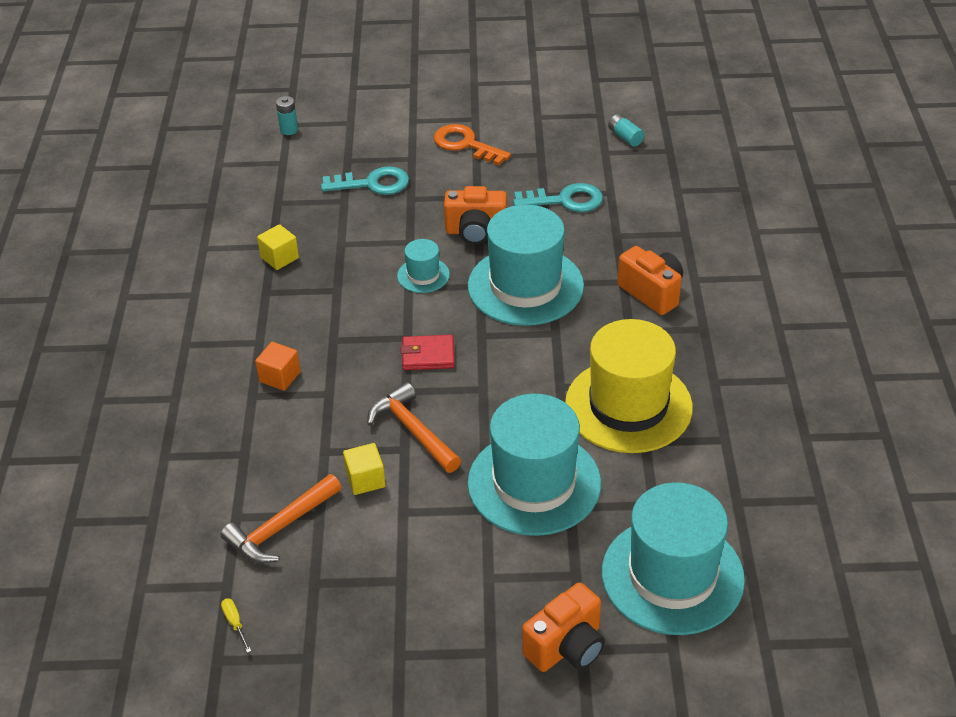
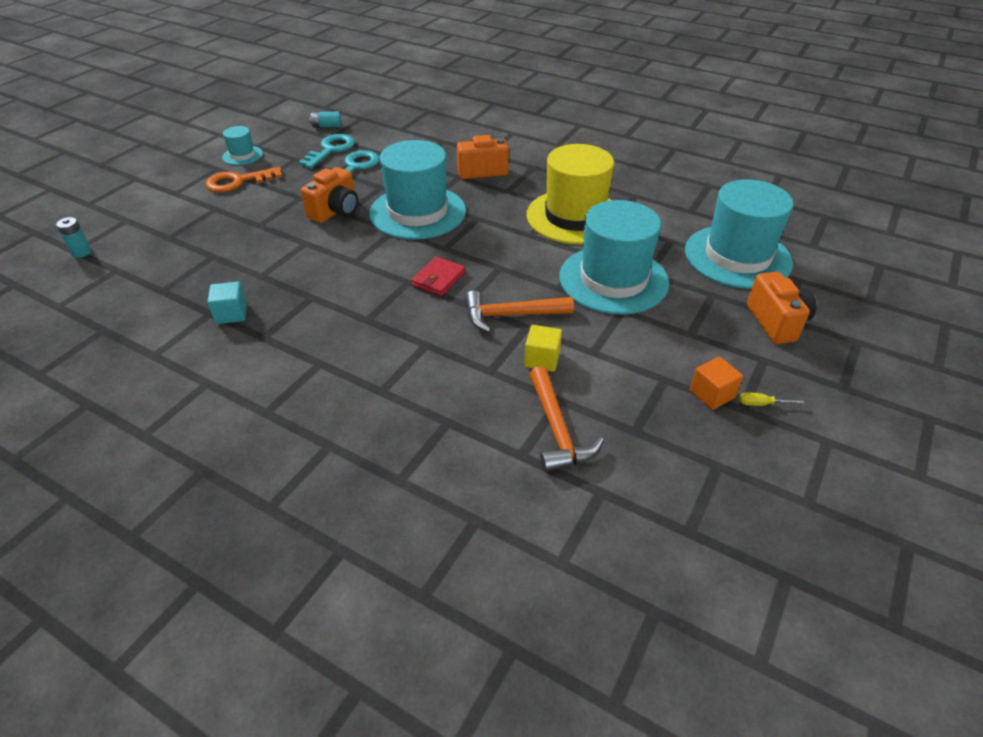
camera: 60 degrees left, 0 degrees up
yellow screwdriver [221,598,251,653] -> yellow screwdriver moved to [740,392,804,406]
orange cube [255,342,301,391] -> orange cube moved to [690,357,743,410]
yellow cube [257,224,299,270] -> turquoise cube [207,281,247,324]
turquoise key [321,166,409,195] -> turquoise key moved to [299,134,355,168]
turquoise hat [397,239,450,293] -> turquoise hat moved to [222,126,263,165]

